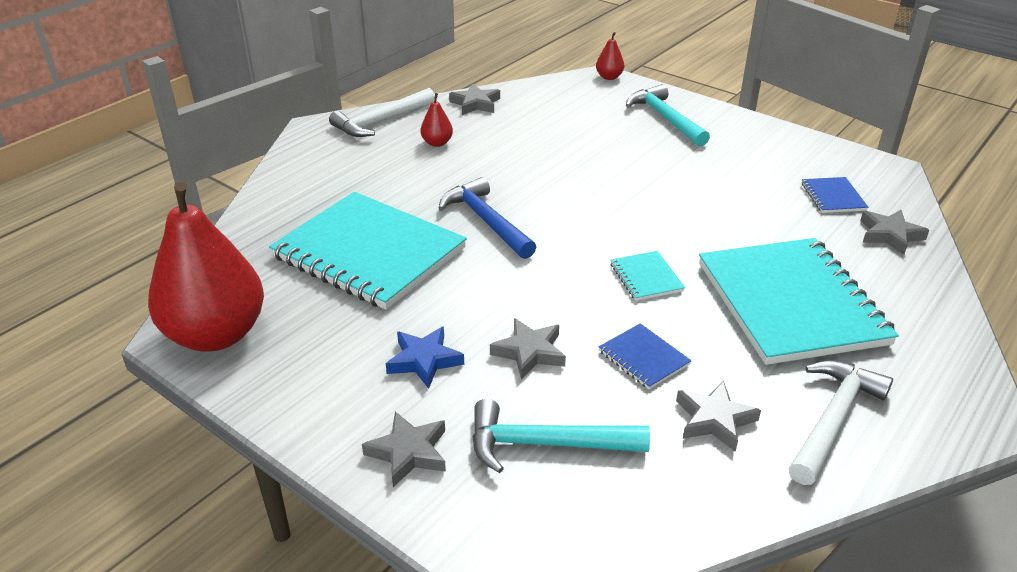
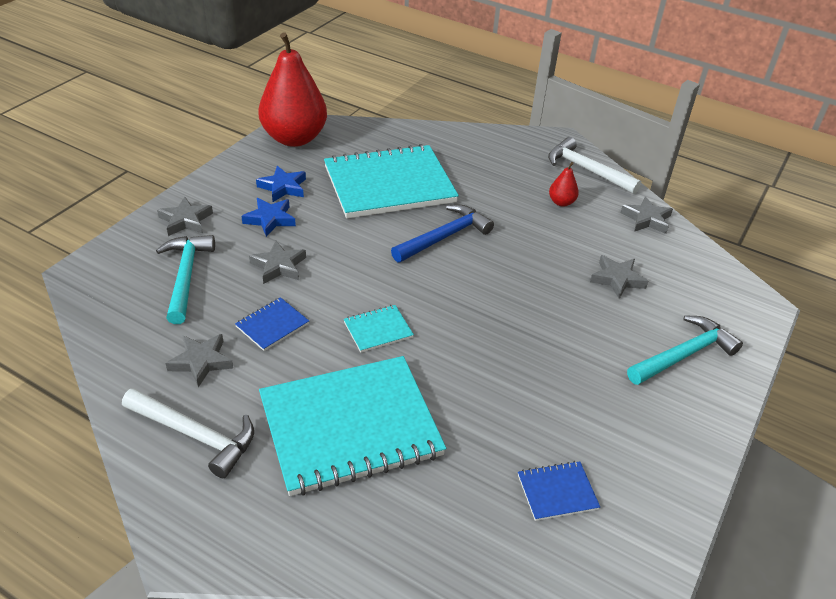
camera: 80 degrees right, 5 degrees up
turquoise notebook [269,192,467,310] -> turquoise notebook turned 45 degrees clockwise [324,144,459,218]
red pear [596,32,624,80] -> none
grey star [860,210,929,255] -> grey star moved to [590,255,648,299]
none -> blue star [256,166,306,202]

